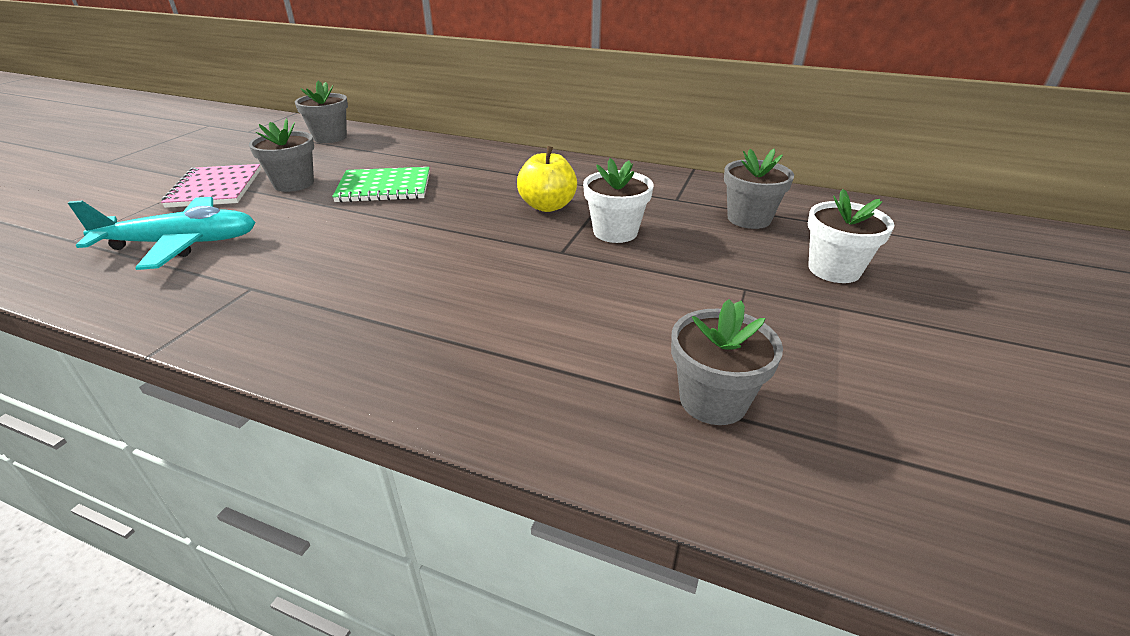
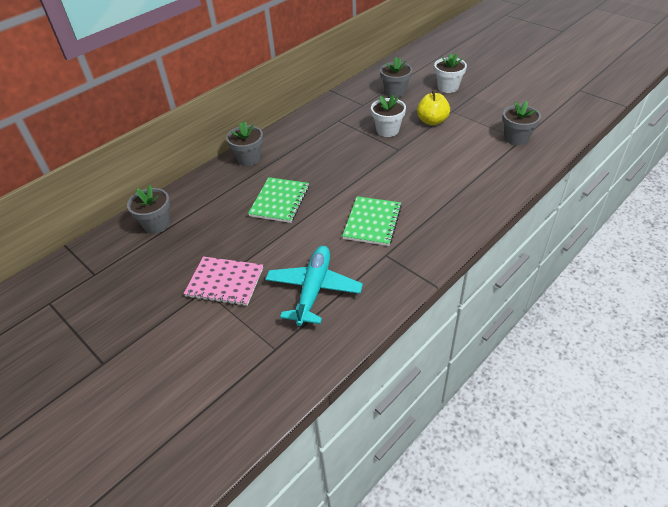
camera: 65 degrees left, 10 degrees up
grey flower pot [249,118,314,192] -> grey flower pot moved to [226,121,263,166]
yellow apple [517,146,577,212] -> yellow apple moved to [417,90,450,126]
none -> green notebook [342,196,402,246]

